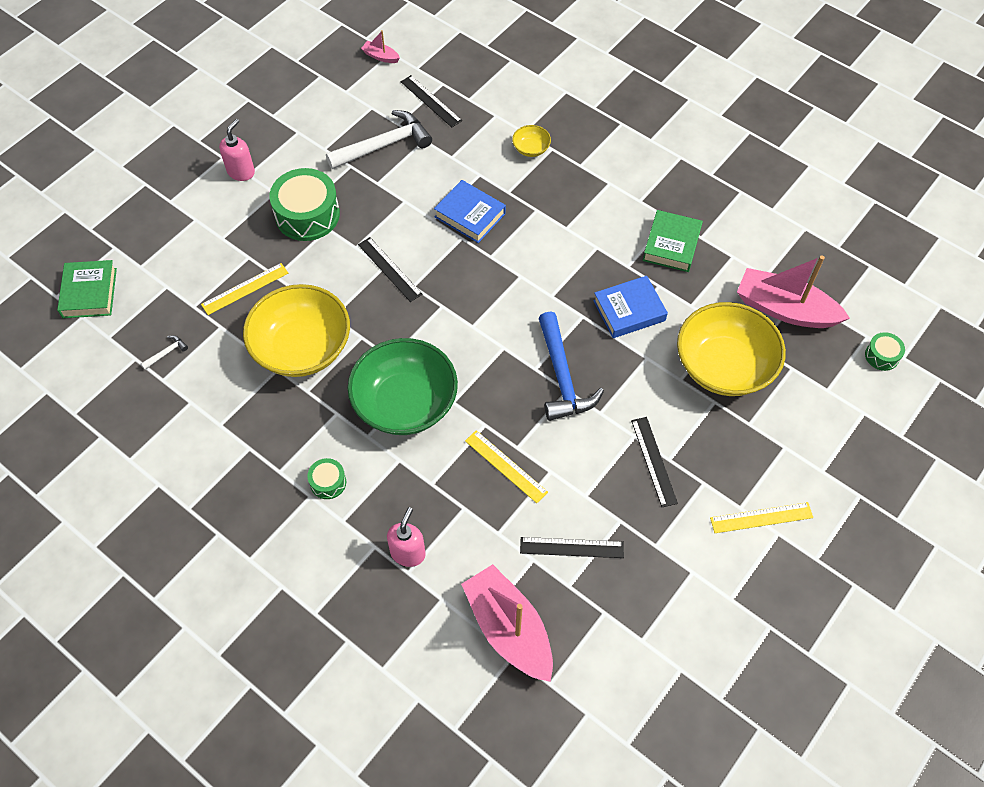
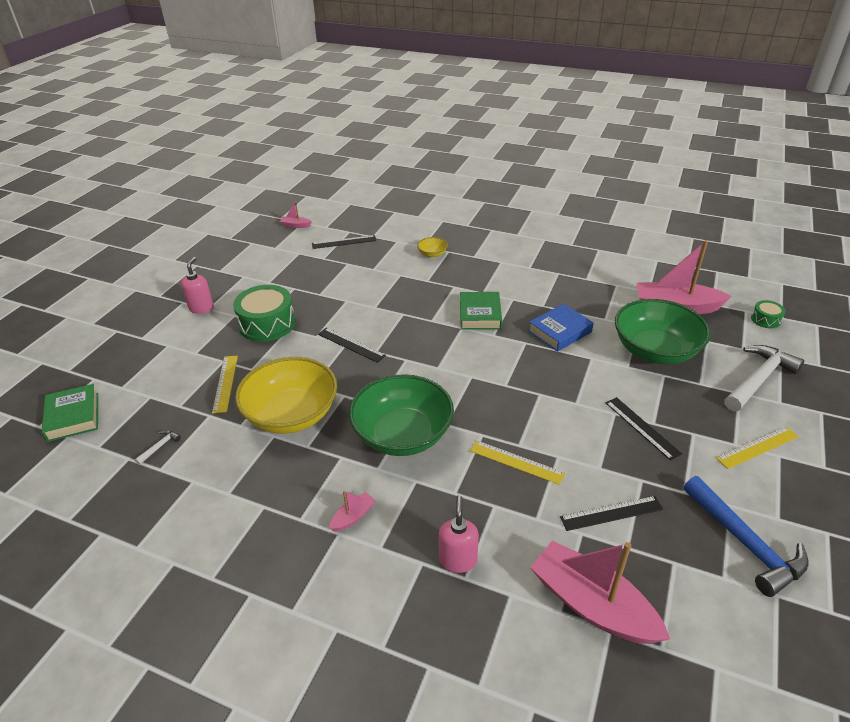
camera: 15 degrees left, 20 degrees down
yellow ruler [201,263,288,315] -> yellow ruler turned 45 degrees counterclockwise [212,356,238,413]
green drum [307,458,346,499] -> pink boat [329,491,376,532]
white hammer [326,110,432,169] -> white hammer moved to [724,345,804,411]
black ruler [401,75,462,127] -> black ruler turned 45 degrees counterclockwise [312,235,376,249]
blue book [434,180,506,243] -> none
blue hammer [539,311,604,421] -> blue hammer moved to [683,476,809,597]
green book [643,210,703,272] -> green book moved to [460,292,502,330]
yellow bowl [677,302,786,396] -> green bowl [615,299,711,364]

